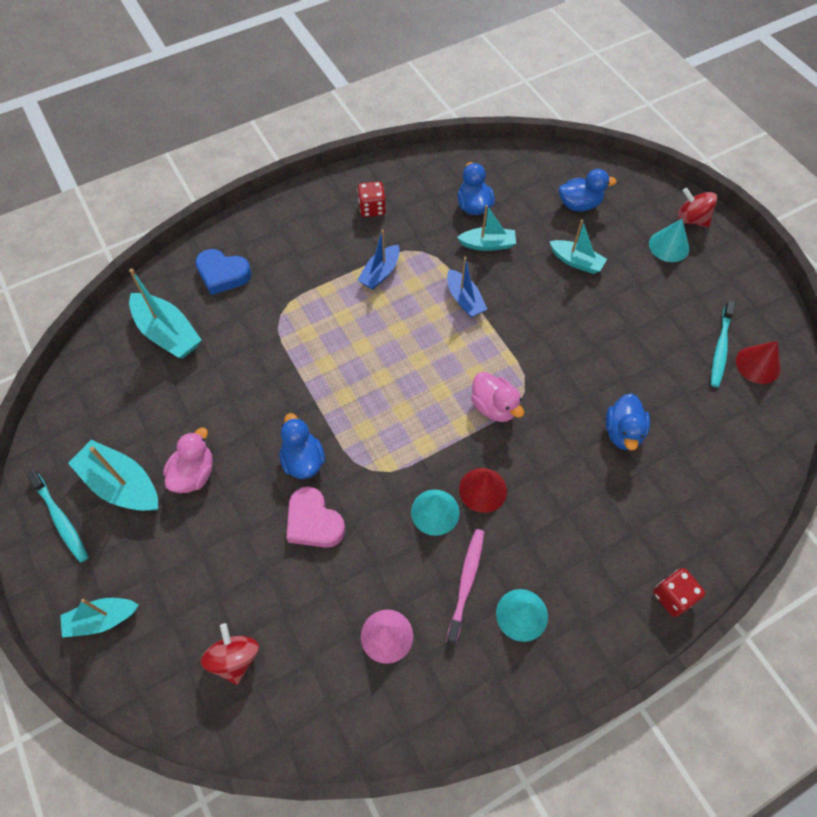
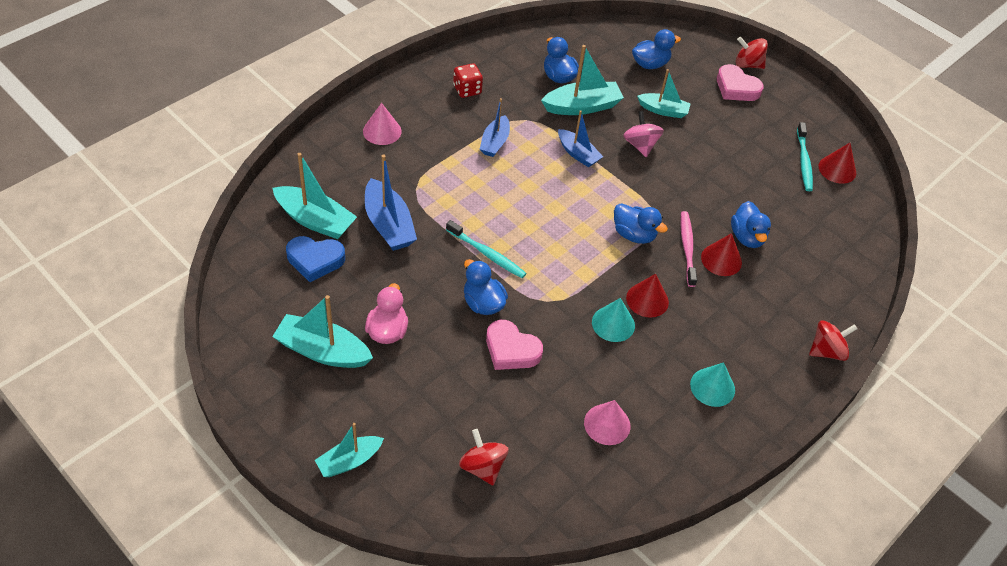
camera: 20 degrees left, 10 degrees down
turquoise toothbrush [26,470,88,563] -> turquoise toothbrush moved to [446,220,526,278]
blue heart [195,249,252,295] -> blue heart moved to [286,236,345,282]
pink toothbrush [446,529,484,644] -> pink toothbrush moved to [680,211,697,287]
turquoise boat [457,205,516,251] -> turquoise boat [541,45,624,115], size x1.54
pink duck [471,372,524,422] -> blue duck [614,203,668,244]
turquoise cone [649,219,689,262] -> pink heart [717,64,764,101]
red dice [653,568,705,617] -> red spinning top [809,320,858,361]
none -> pink cone [363,103,402,145]
none -> blue boat [365,155,417,251]
none -> pink spinning top [623,111,664,157]
none -> red cone [701,233,742,276]

